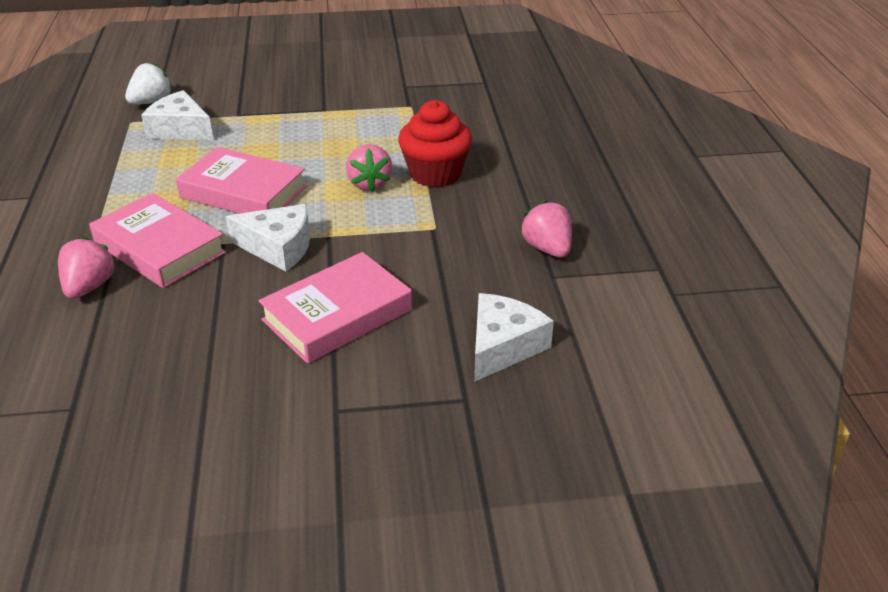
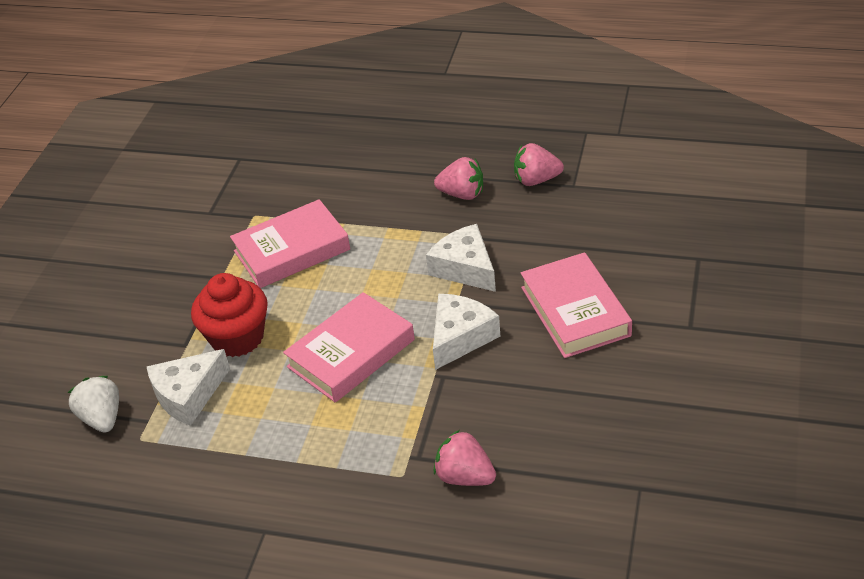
camera: 65 degrees left, 5 degrees up
pink book [89,193,226,288] -> pink book moved to [230,199,350,288]
pink strawberry [346,144,393,192] -> pink strawberry moved to [434,157,483,200]
red cupcake [398,100,472,188] -> red cupcake moved to [191,273,268,357]
white cheese [474,293,554,382] -> white cheese moved to [426,224,496,292]

